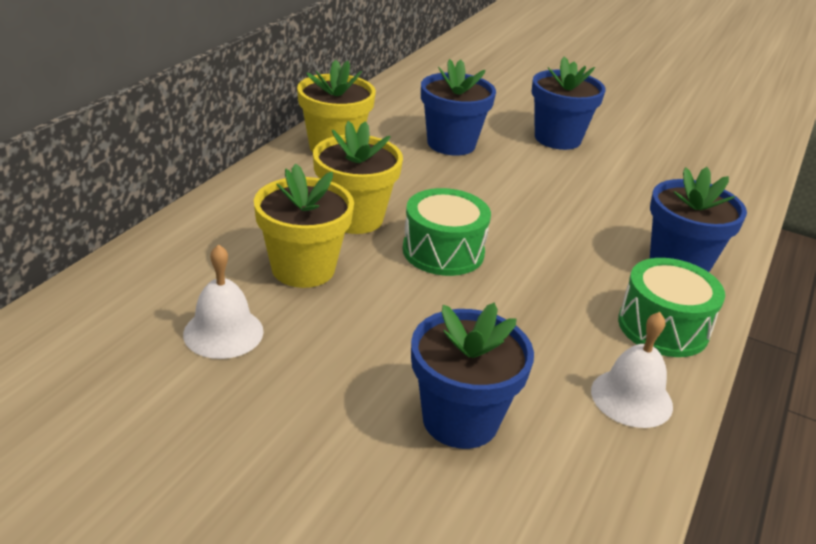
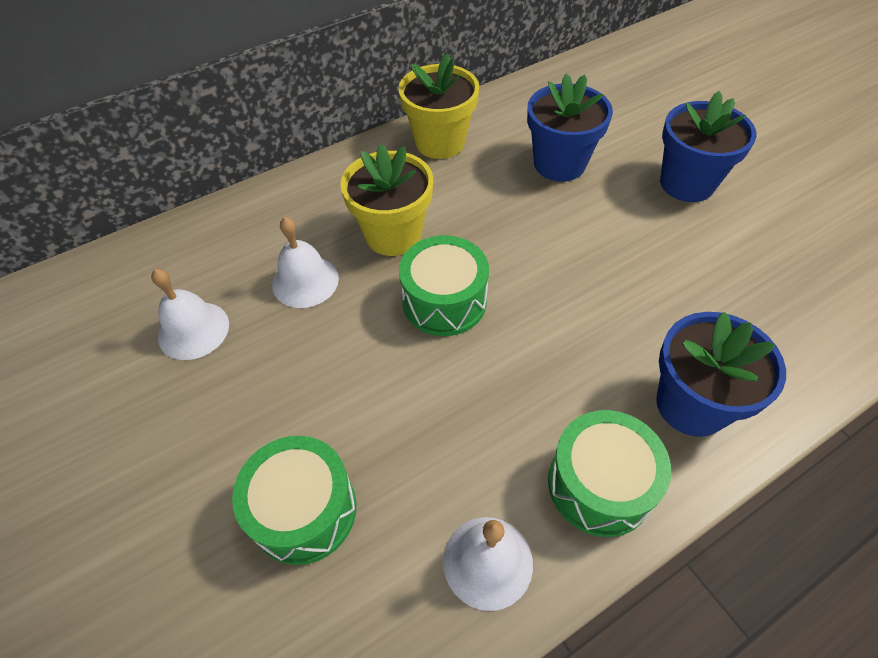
camera: 35 degrees right, 20 degrees up
yellow flower pot [254,164,354,288] -> white bell [272,217,339,308]
blue flower pot [411,303,534,449] -> green drum [232,436,356,565]

